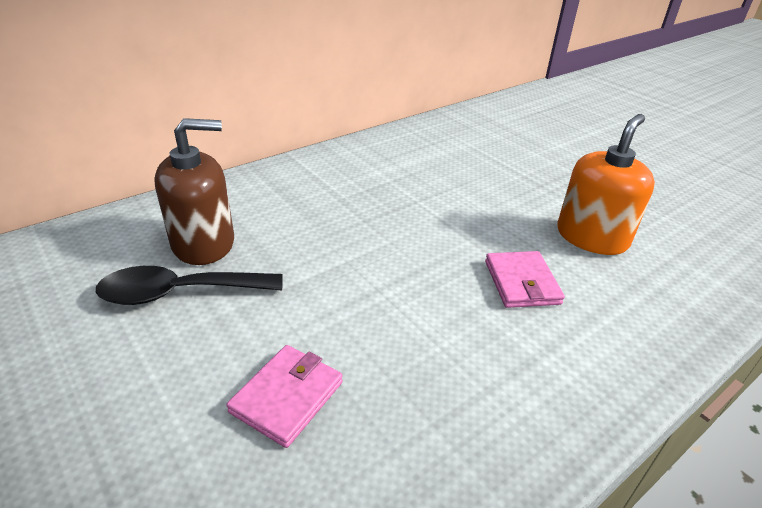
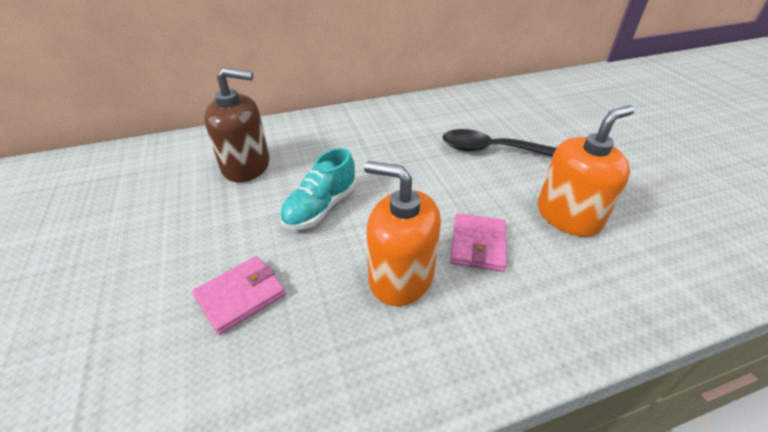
camera: 20 degrees right, 5 degrees up
black spoon [96,266,283,305] -> black spoon moved to [443,129,557,157]
none -> turquoise shoe [280,148,357,230]
none -> orange soap dispenser [364,161,441,306]

